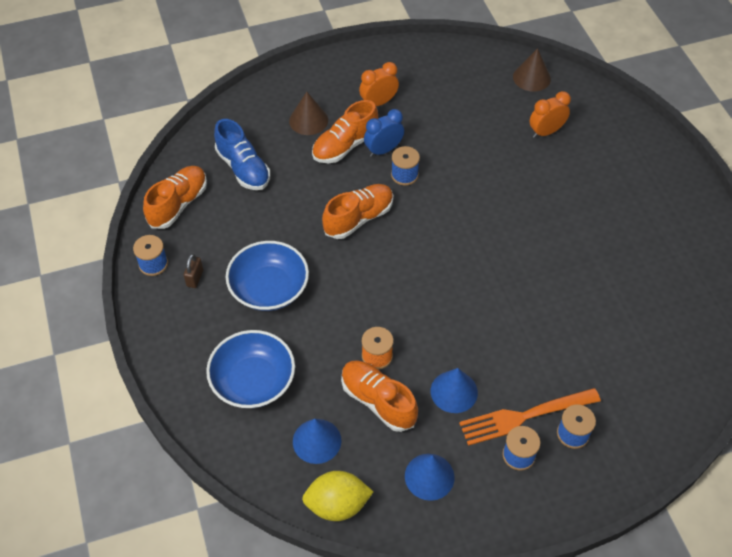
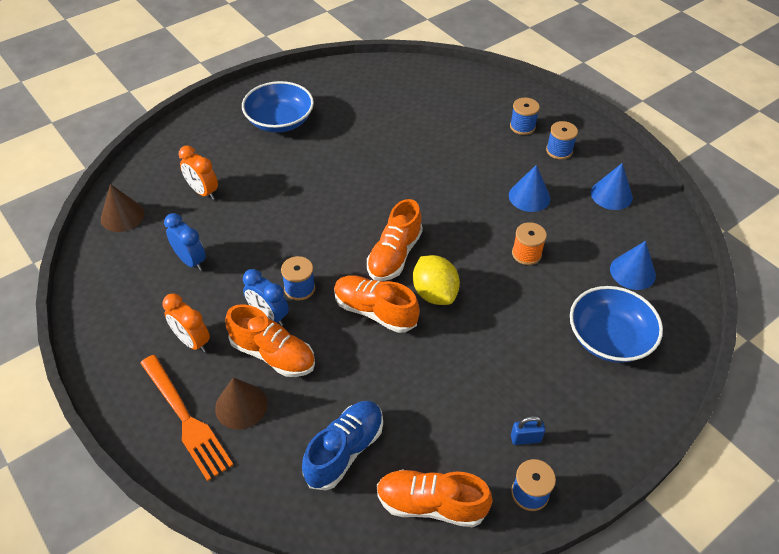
camera: 110 degrees left, 5 degrees down
brown padlock [184,254,203,288] -> blue padlock [511,416,545,445]
blue bowl [226,241,309,311] -> blue bowl moved to [242,81,314,133]
yellow lemon [302,471,373,521] -> yellow lemon moved to [413,255,460,305]
orange shoe [341,360,418,432] -> orange shoe moved to [367,199,423,281]
orange fork [459,388,601,446] -> orange fork moved to [140,355,233,481]
none -> blue clock [164,213,206,271]

